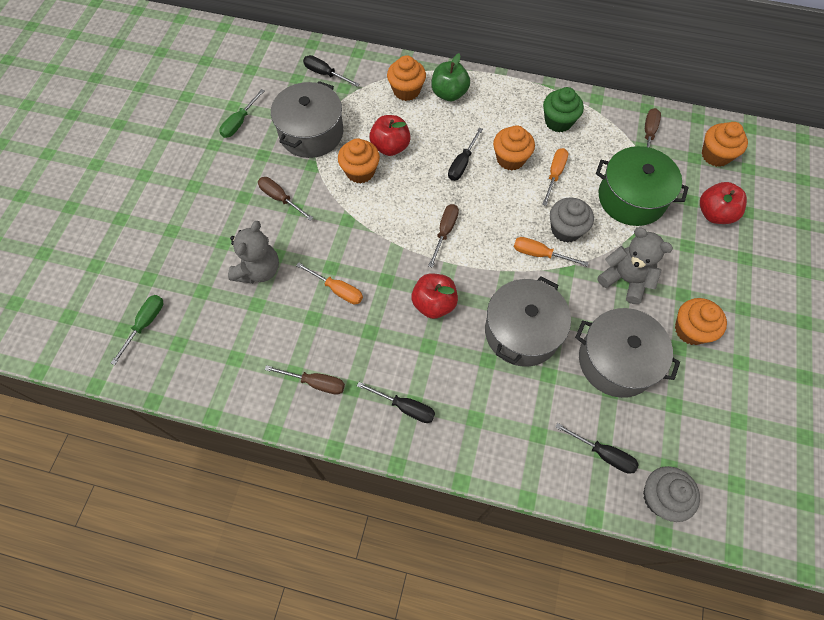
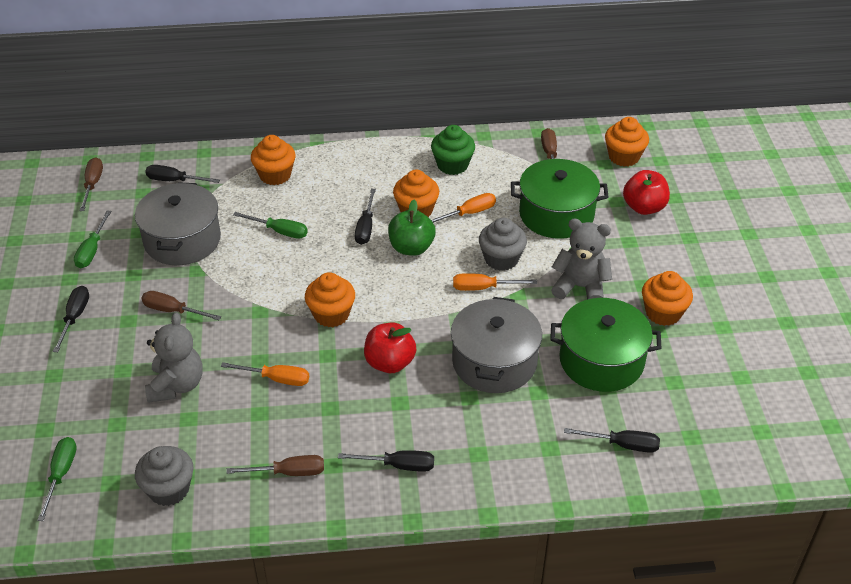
camera: 20 degrees left, 20 degrees down
orange cupcake [338,138,380,183] -> orange cupcake moved to [305,272,355,327]
red apple [369,115,411,156] -> green screwdriver [233,212,308,239]
brown screwdriver [428,204,459,268] -> brown screwdriver moved to [79,157,103,211]
green apple [431,53,470,101] -> green apple moved to [388,200,436,256]
orange screwdriver [542,148,568,206] -> orange screwdriver turned 60 degrees clockwise [431,193,496,223]
grey pot [575,308,680,398] -> green pot [550,298,661,392]
grey cupcake [643,466,700,522] -> grey cupcake moved to [135,446,194,506]
none -> black screwdriver [53,286,89,352]

